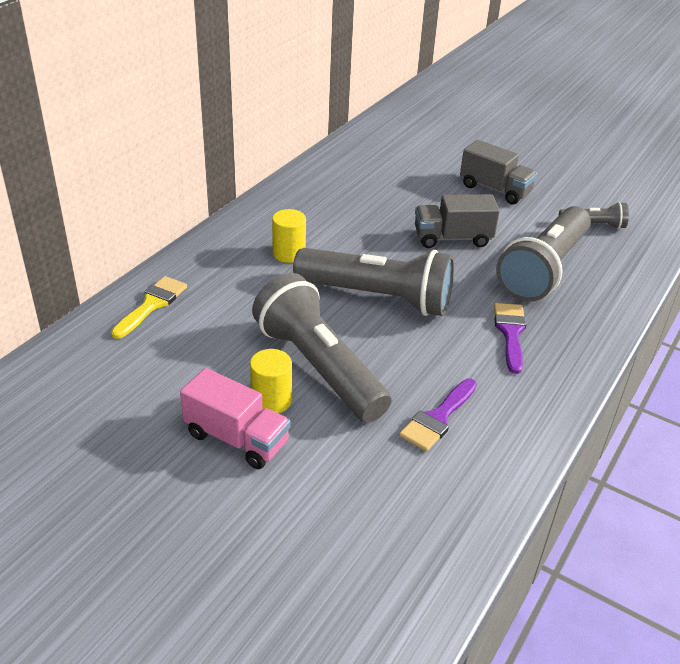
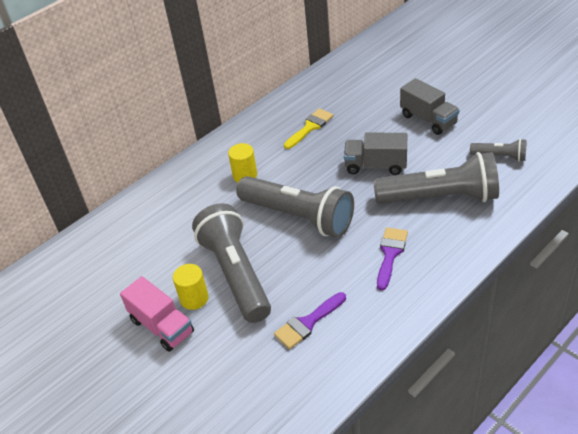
camera: 20 degrees right, 5 degrees up
yellow brush [111,276,187,339] -> yellow brush moved to [284,108,334,149]
grey flashlight [496,206,591,302] -> grey flashlight turned 135 degrees counterclockwise [373,152,499,204]

